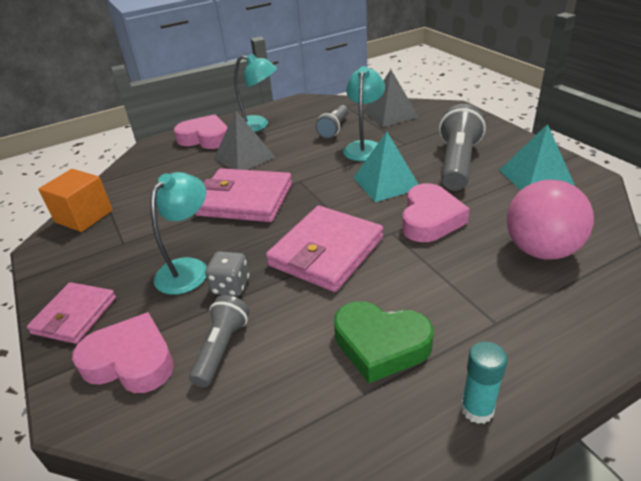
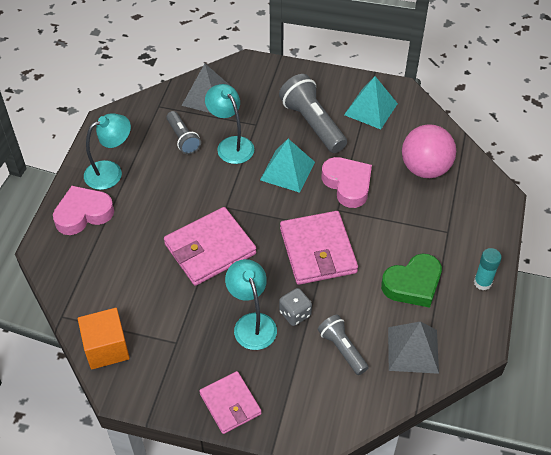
camera: 50 degrees left, 15 degrees up
pink heart [72,312,174,393] -> none
grey pyramid [214,111,275,170] -> grey pyramid moved to [388,321,439,374]

